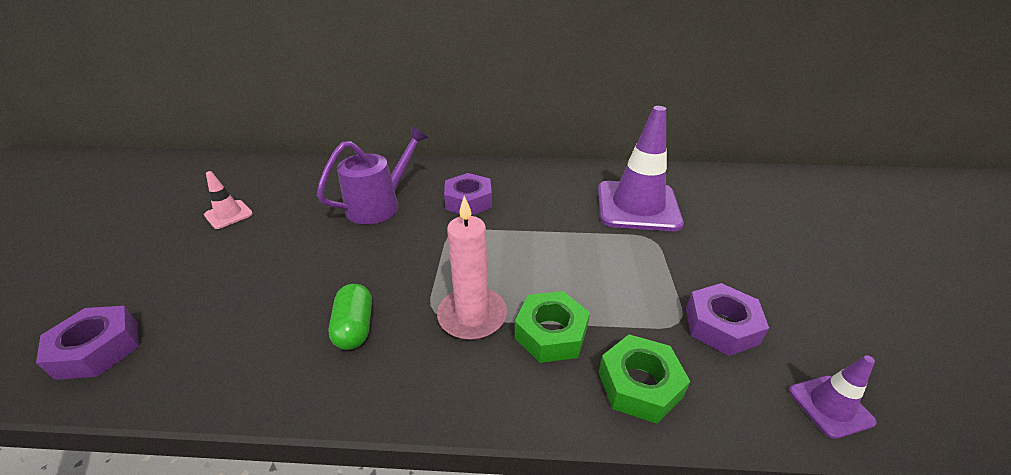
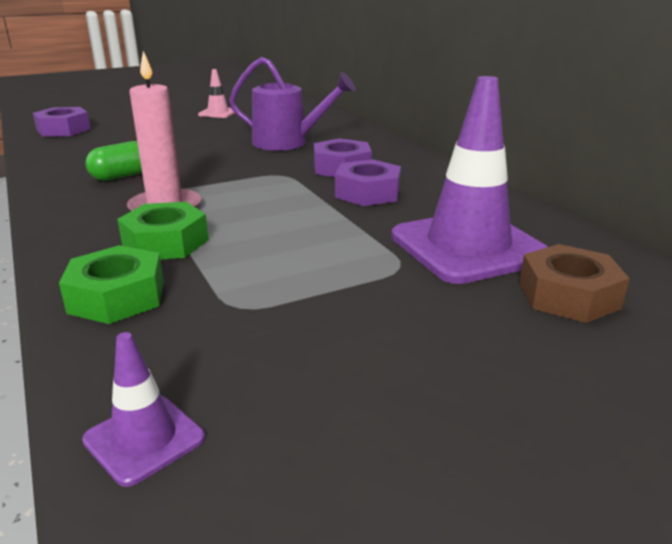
camera: 60 degrees right, 10 degrees down
purple nut [686,283,769,356] -> purple nut moved to [335,159,401,206]
none -> brown nut [519,244,630,323]

